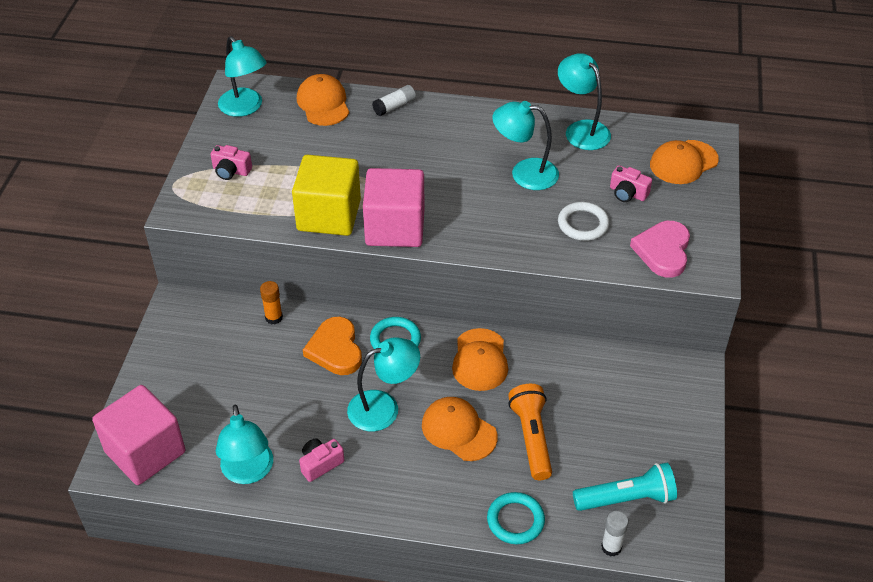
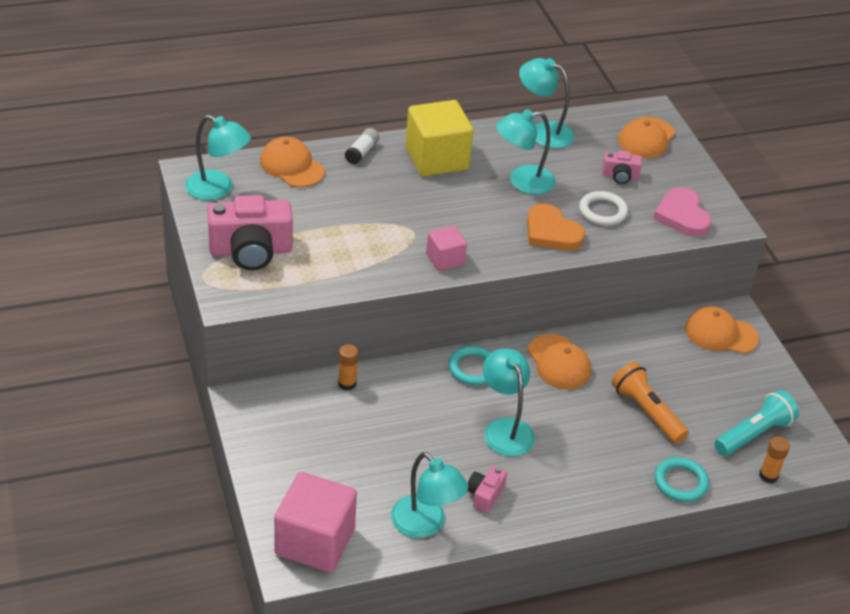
camera: 30 degrees left, 5 degrees down
pink camera [210,145,252,180] -> pink camera [207,195,293,270], size x2.05
yellow cube [292,155,361,236] -> yellow cube moved to [406,100,473,176]
orange heart [303,317,362,375] -> orange heart moved to [527,204,585,251]
turquoise lamp [347,337,420,431] -> turquoise lamp turned 60 degrees counterclockwise [483,348,535,456]
pink cube [363,168,425,247] -> pink cube [426,225,467,271], size x0.54
orange cap [422,397,498,461] -> orange cap moved to [685,306,759,354]
white glue stick [601,511,629,557] -> orange glue stick [759,436,790,483]

